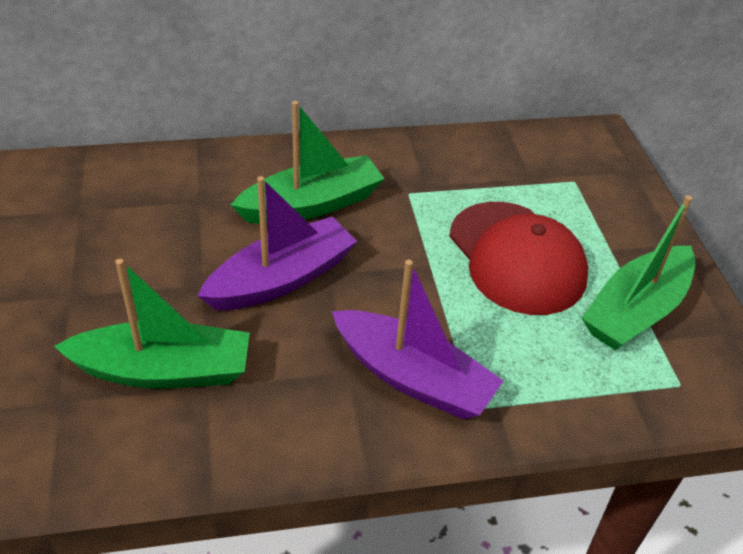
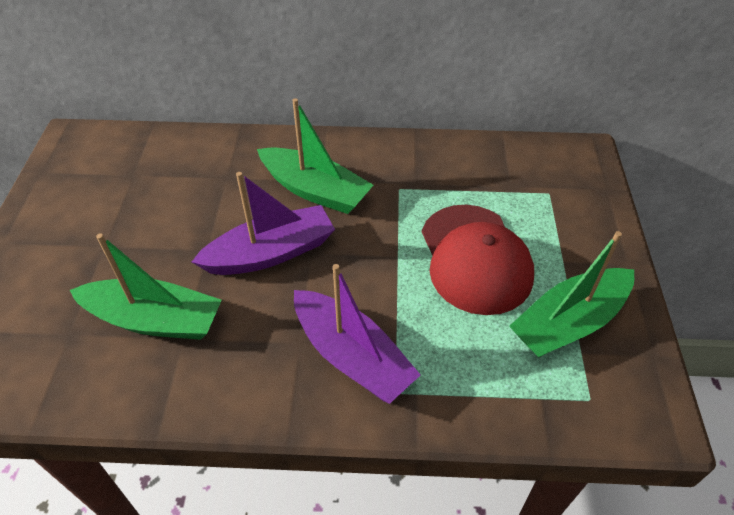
camera: 15 degrees right, 5 degrees up
green boat [231,101,385,224] -> green boat turned 45 degrees clockwise [257,98,373,214]

